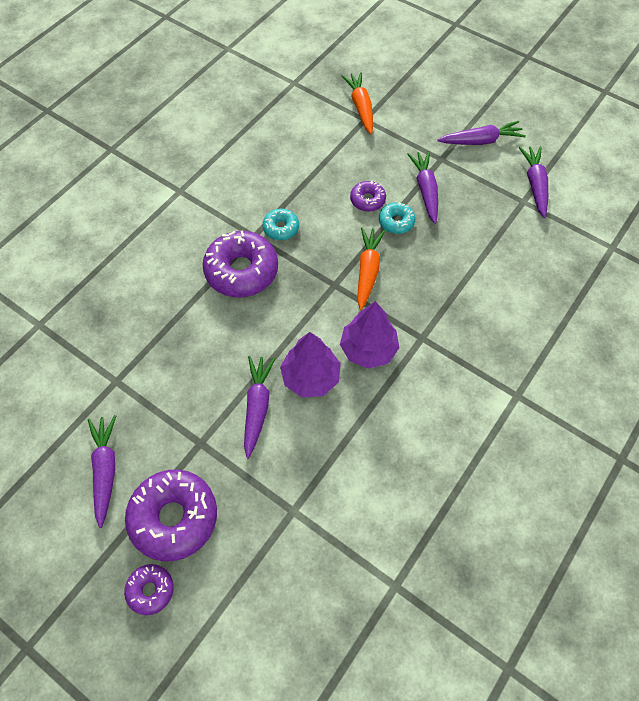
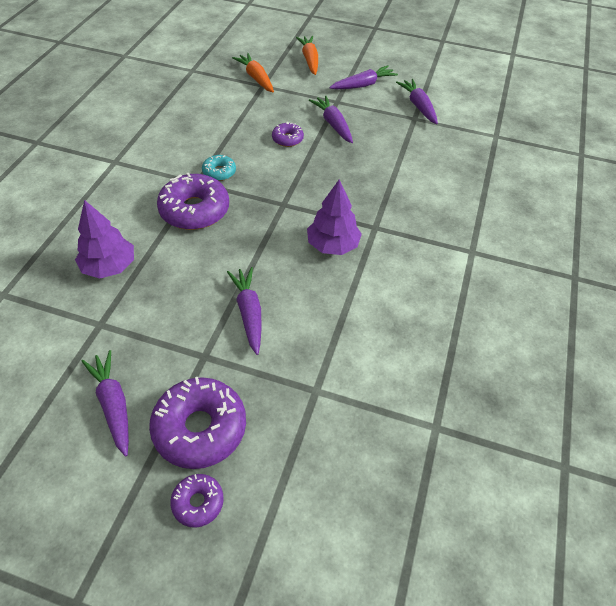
camera: 20 degrees left, 10 degrees down
purple tree [280,332,341,397] -> purple tree moved to [75,200,134,279]
orange carrot [357,227,385,310] -> orange carrot moved to [296,36,318,75]
turquoise donut [379,202,416,234] -> none

